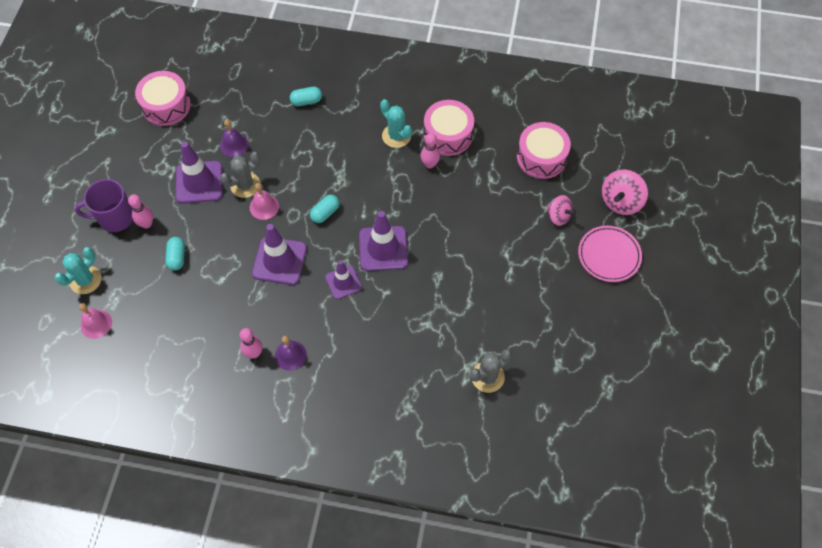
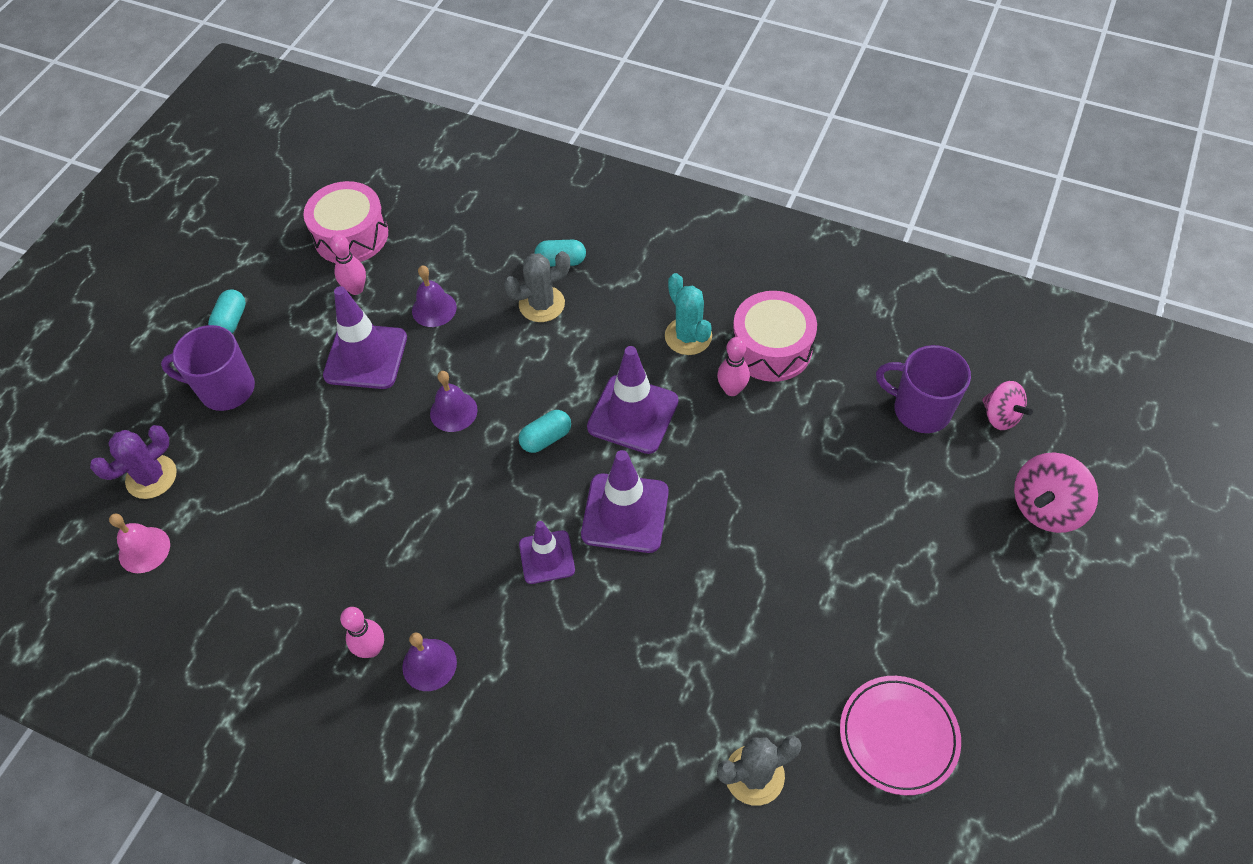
camera: 15 degrees right, 5 degrees down
turquoise cactus [54,247,101,294] -> purple cactus [90,425,177,499]
pink bowling pin [128,194,153,229] -> pink bowling pin moved to [330,234,366,295]
turquoise capsule [165,237,185,270] -> turquoise capsule moved to [208,290,246,333]
grey cactus [220,152,261,198] -> grey cactus moved to [504,251,570,322]
pink bell [250,183,279,220] -> purple bell [430,371,478,432]
purple traffic cone [252,224,307,285] -> purple traffic cone moved to [587,346,679,454]
pink drum [517,122,571,179] -> purple mug [876,345,971,433]
pink spinning top [546,195,576,226] -> pink spinning top moved to [982,381,1033,430]
pink plate [578,226,642,282] -> pink plate moved to [840,676,961,795]

